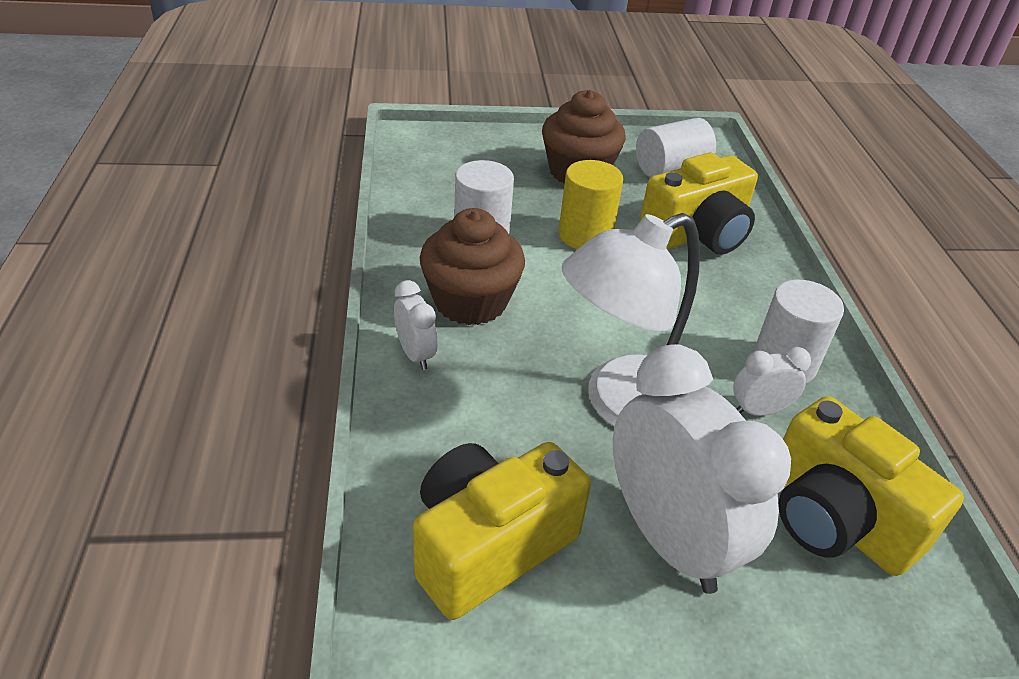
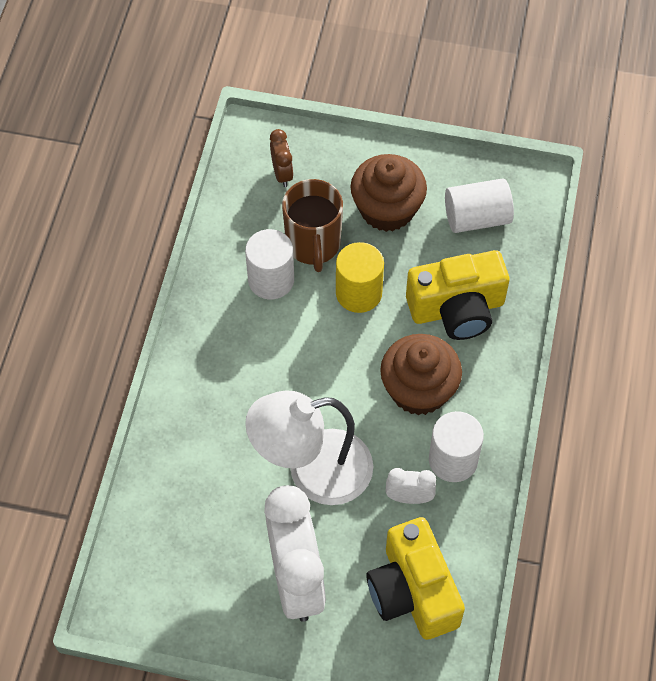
camera: 20 degrees right, 20 degrees up
white clock [394,280,437,370] -> none
yellow camera [413,442,591,620] -> none
brown cupcake [420,208,525,325] -> brown cupcake moved to [380,334,462,415]
none -> brown clock [270,129,293,187]
none -> brown mug [282,179,343,272]

